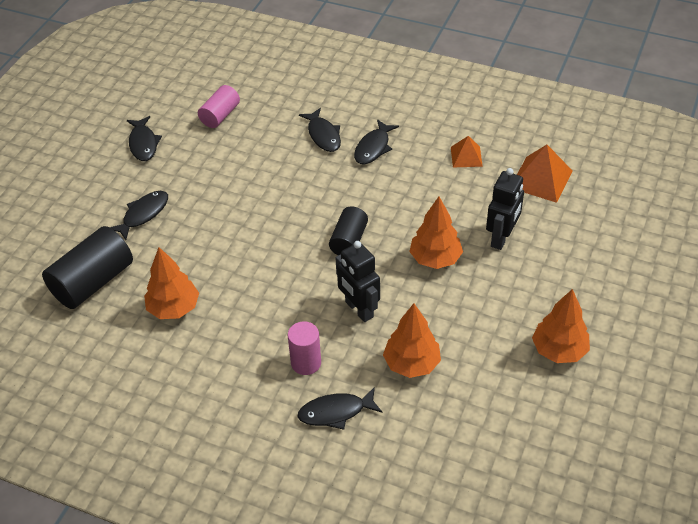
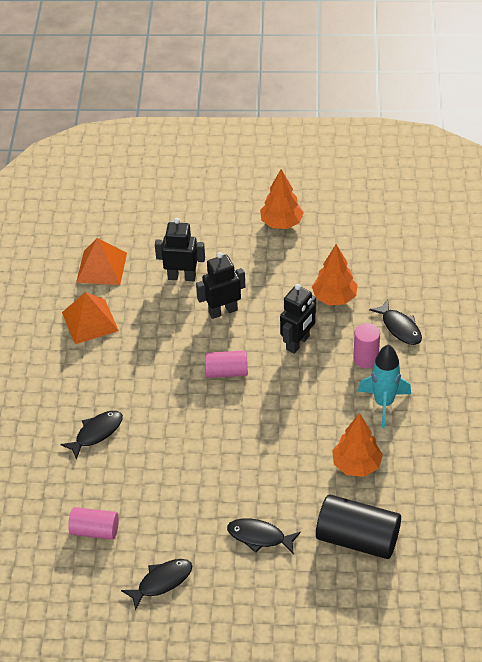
camera: 110 degrees left, 0 degrees up
black cylinder [329,206,368,255] -> pink cylinder [205,350,248,378]
black fish [354,119,399,165] -> none
orange tree [409,197,463,269] -> black robot [196,252,245,319]
orange pyramid [451,136,483,167] -> orange pyramid [62,292,119,344], size x1.63
none -> turquoise rocket [358,344,411,428]

